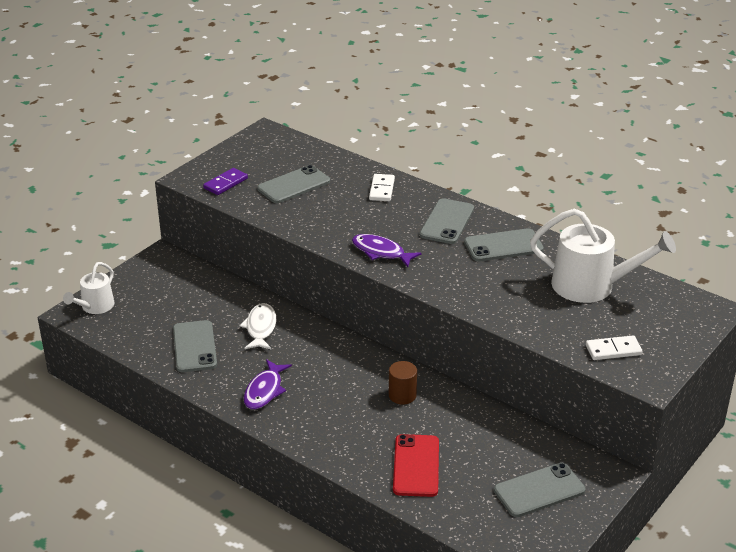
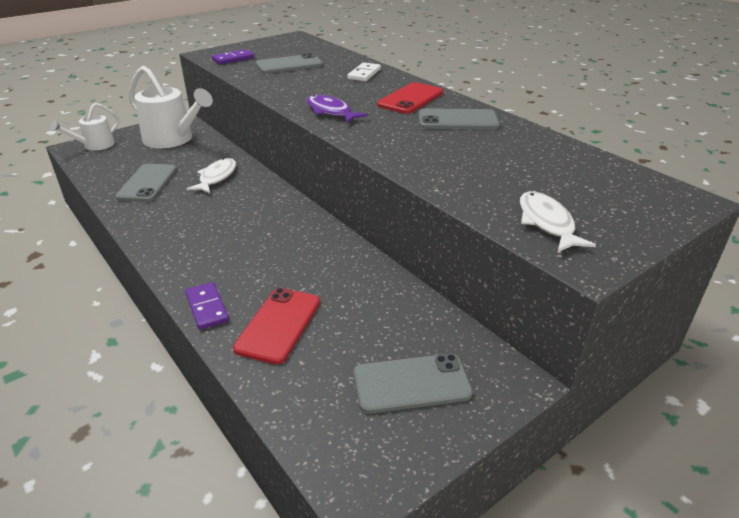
camera: 15 degrees right, 0 degrees up
purple fish [244,359,292,409] -> none
brown cylinder [389,361,417,404] -> none
grey phone [420,198,474,244] -> red phone [377,82,443,114]
white watering can [530,208,676,303] -> white watering can moved to [128,66,213,148]
white domino [586,335,643,360] -> white fish [520,191,596,252]
none -> purple domino [185,282,229,330]

